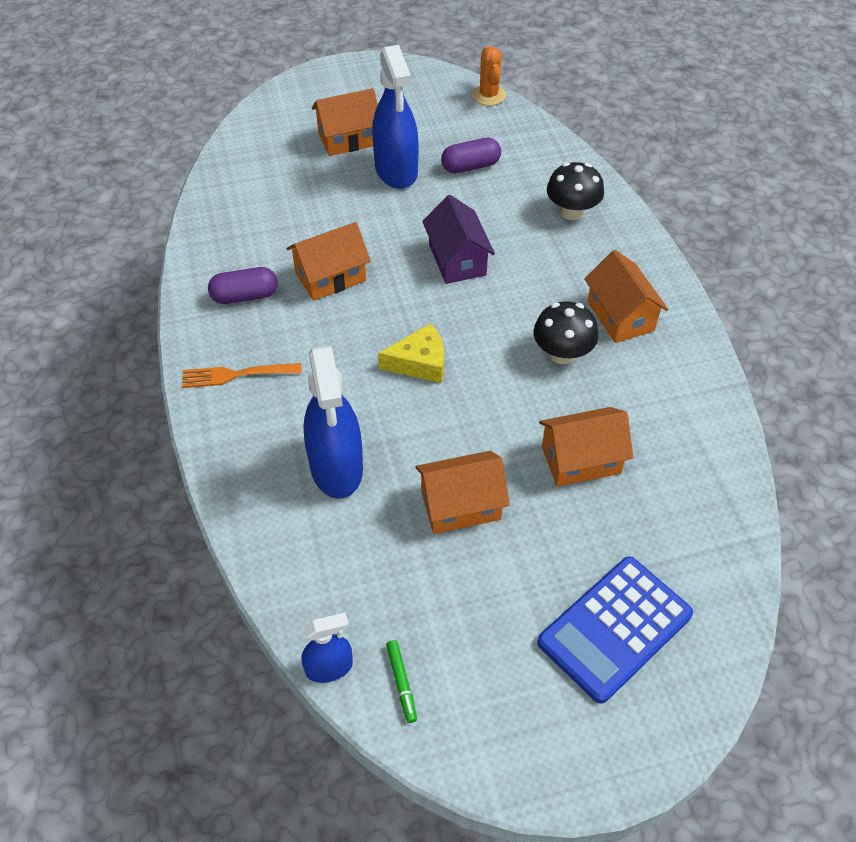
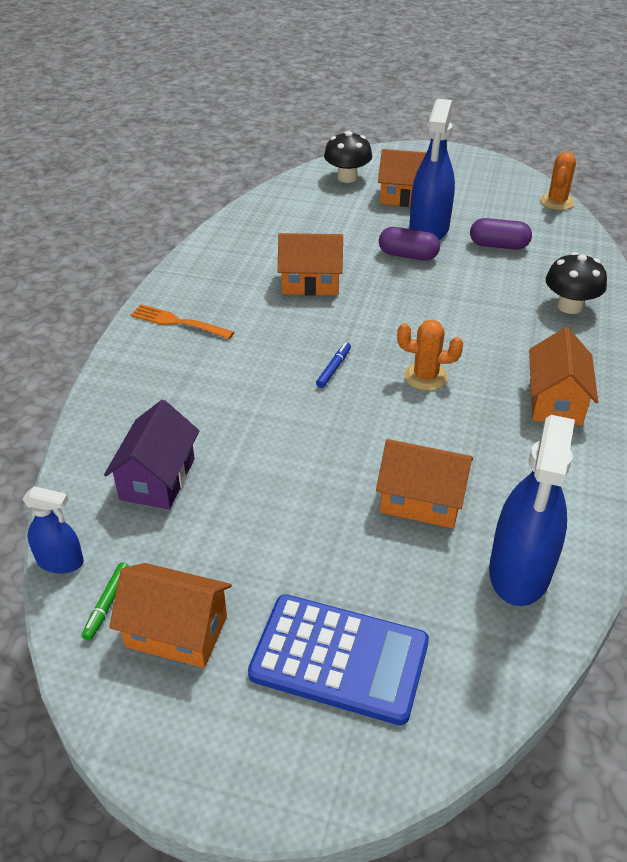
camera: 30 degrees right, 10 degrees down
purple capsule [208,267,278,304] -> purple capsule moved to [379,227,440,261]
blue spray bottle [303,346,363,498] -> blue spray bottle moved to [489,415,575,606]
yellow cheese [378,323,444,383] -> blue marker [316,342,351,388]
orange house [415,451,510,534] -> orange house moved to [109,563,232,668]
purple house [422,195,495,284] -> purple house moved to [104,400,199,510]
black mushroom [534,301,598,364] -> black mushroom moved to [324,131,372,183]
blue calculator [537,556,693,704] -> blue calculator turned 150 degrees counterclockwise [248,594,429,725]
none -> orange cactus [397,320,463,390]

